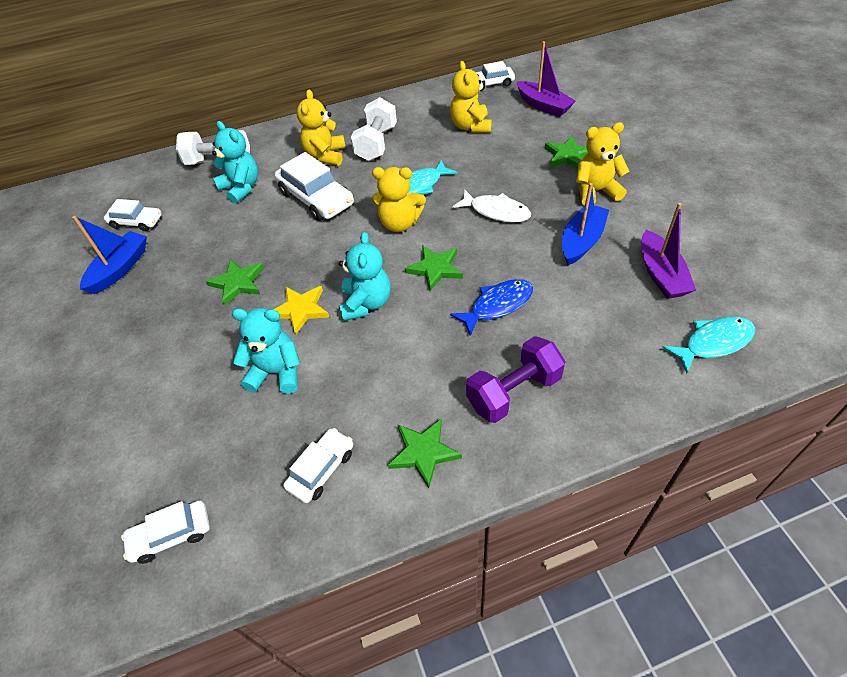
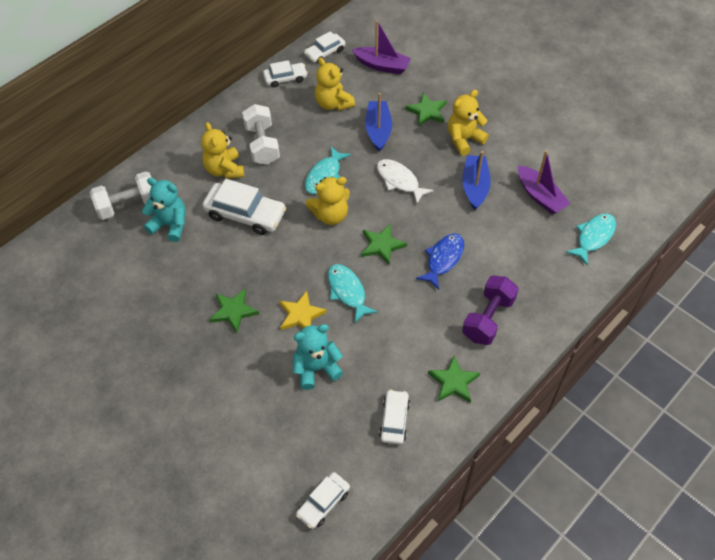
camera: 30 degrees left, 5 degrees up
blue boat [72,216,147,294] -> blue boat moved to [365,93,392,152]
white car [104,199,162,231] -> white car moved to [263,60,308,88]
turquoise teddy bear [339,232,391,321] -> turquoise fish [328,264,378,323]
white fish [453,189,531,222] -> white fish turned 135 degrees counterclockwise [377,159,434,204]

